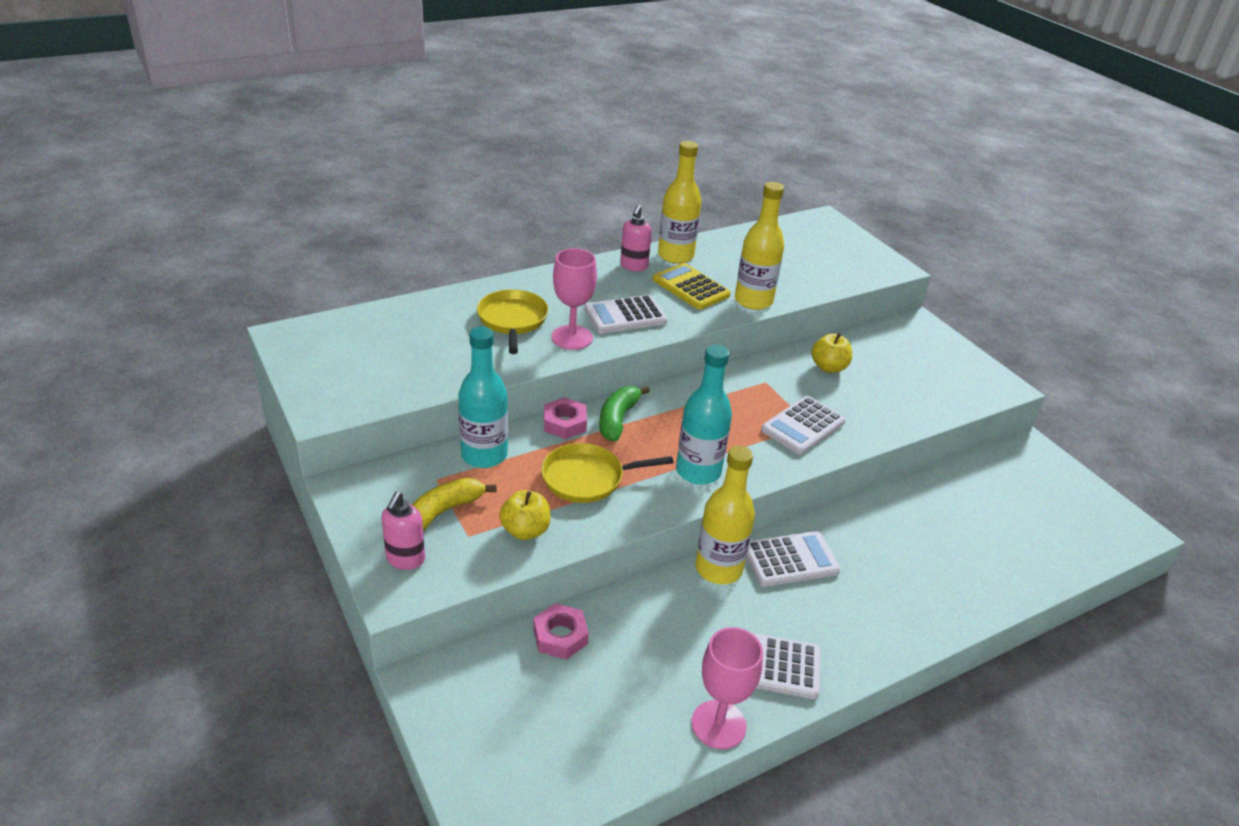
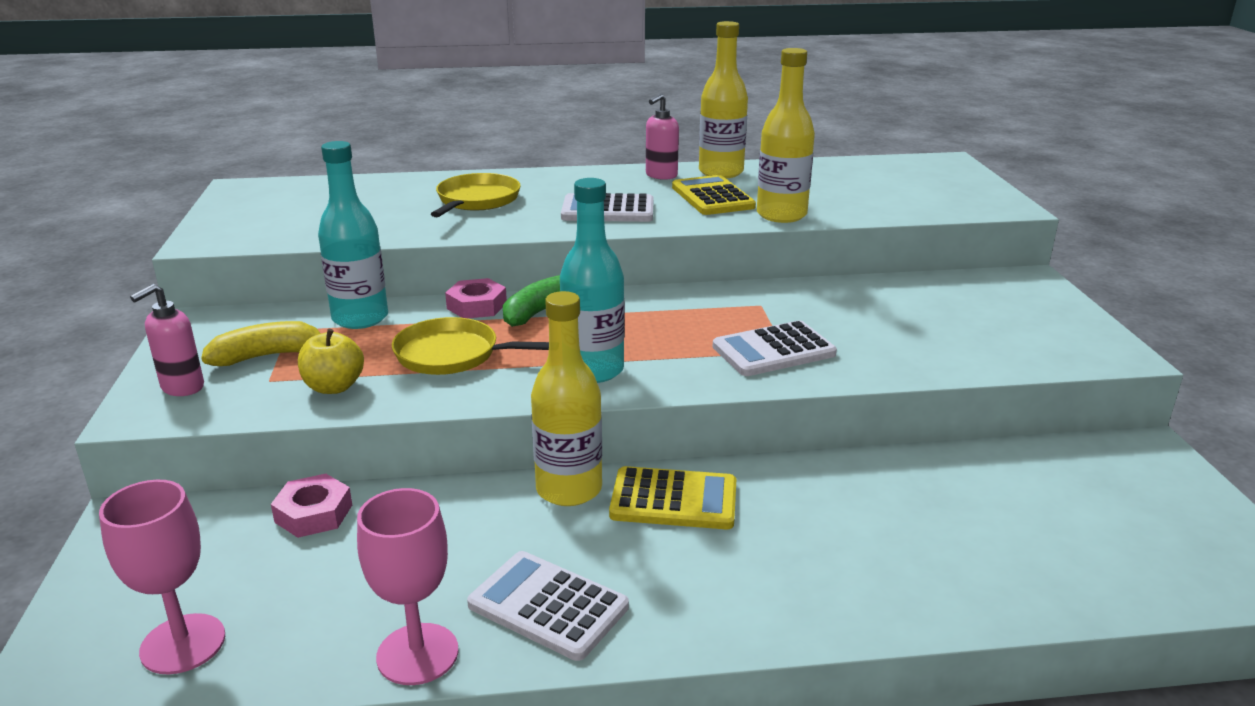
camera: 25 degrees right, 10 degrees down
pink goblet [552,248,597,350] -> pink goblet moved to [99,480,225,674]
white calculator [746,531,841,587] -> yellow calculator [609,466,736,529]
yellow apple [812,333,852,373] -> none

